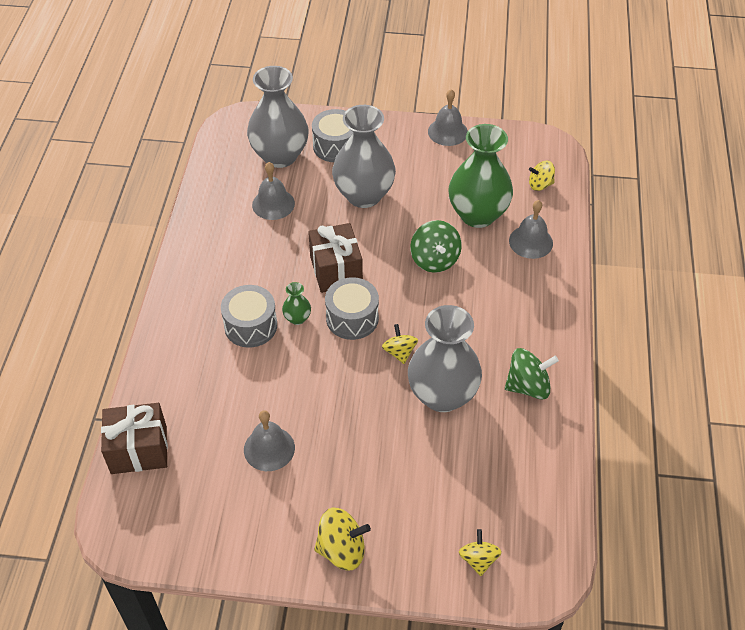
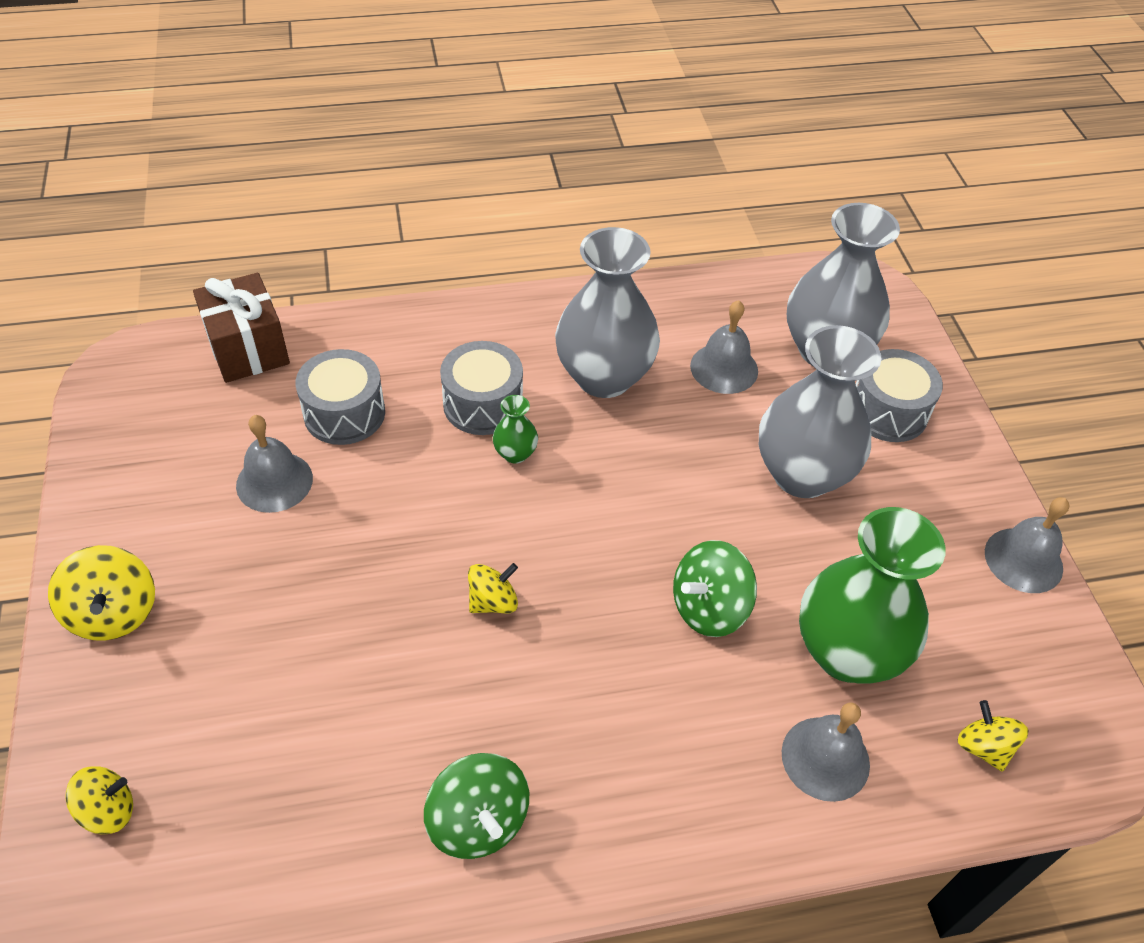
camera: 70 degrees right, 0 degrees up
brown gift [308,223,363,293] -> none
grey drum [325,277,379,340] -> grey drum moved to [296,349,385,445]
grey vase [408,305,482,412] -> grey vase moved to [555,227,660,398]

